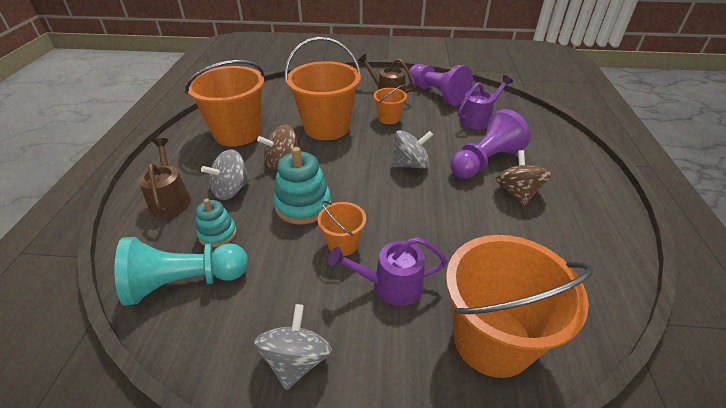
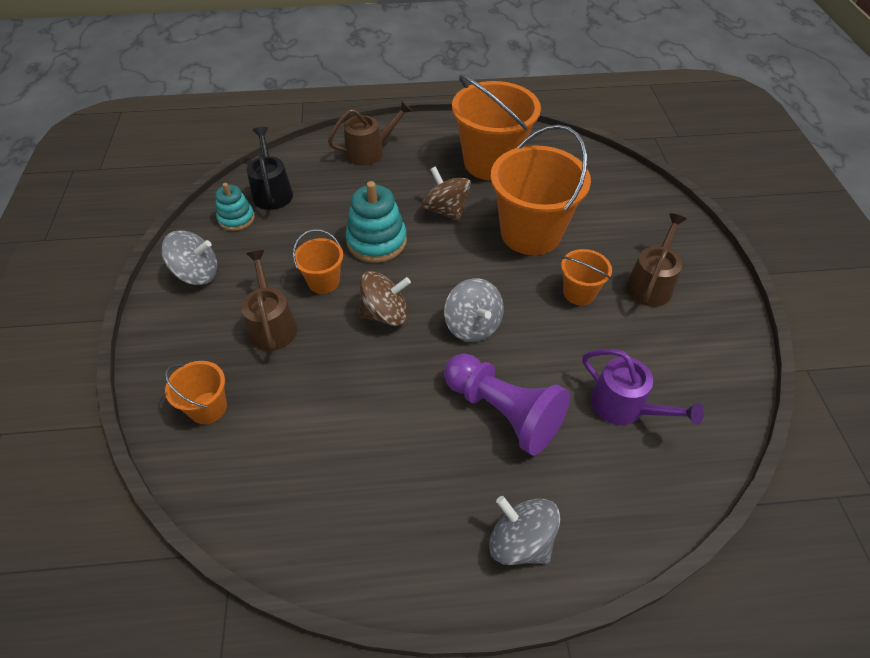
camera: 80 degrees right, 10 degrees up
turquoise pawn [115,237,248,306] -> black watering can [247,127,293,210]
turquoise stacking toy [196,199,237,247] -> turquoise stacking toy moved to [215,183,255,231]
grey spinning top [201,149,250,200] -> grey spinning top moved to [489,496,560,565]
purple watering can [328,237,448,306] -> brown watering can [241,250,297,351]
purple pawn [408,64,473,106] -> none
orange bucket [446,235,593,378] -> orange bucket [165,361,227,424], size x0.49
brown spinning top [496,150,551,206] -> brown spinning top moved to [359,271,411,326]

